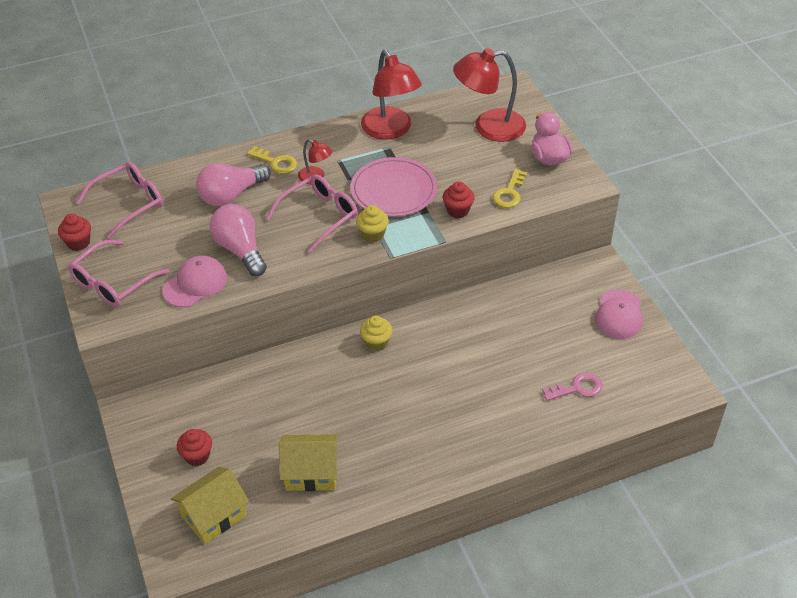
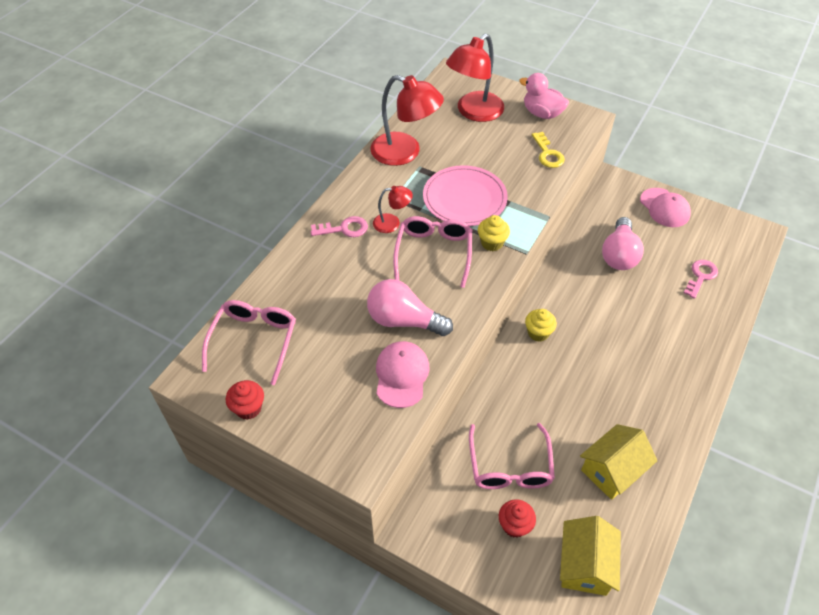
camera: 40 degrees left, 5 degrees up
pink glasses [68,240,169,307] -> pink glasses moved to [469,423,555,489]
pink light bulb [196,163,271,206] -> pink light bulb moved to [602,217,644,270]
yellow key [247,146,297,174] -> pink key [310,216,368,237]
red cupcake [443,181,475,218] -> none

